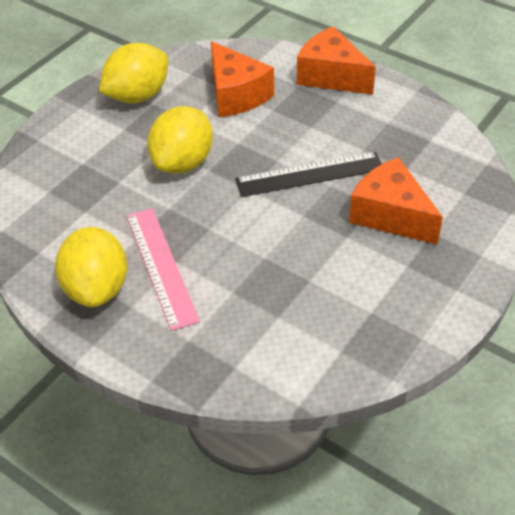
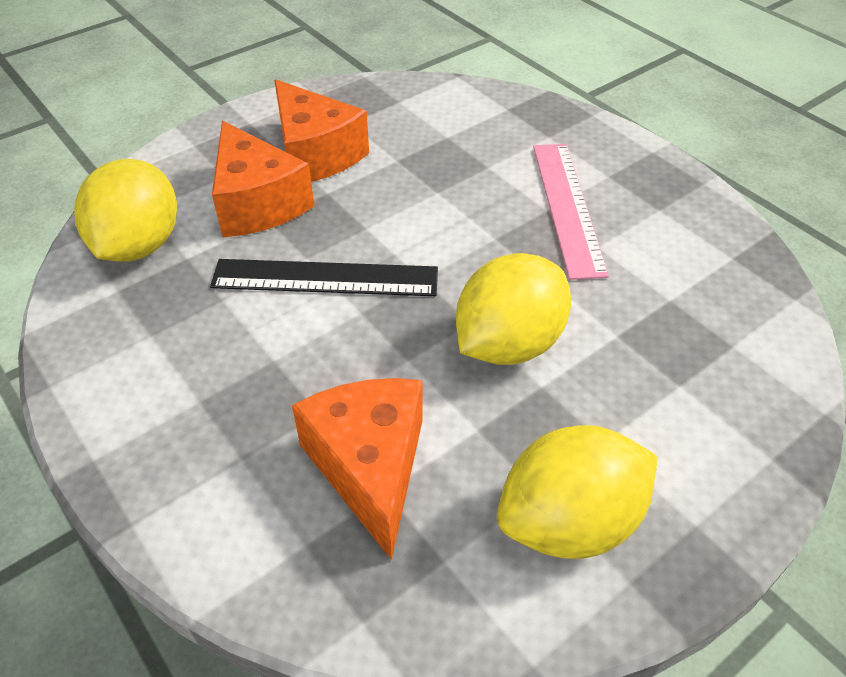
camera: 165 degrees left, 0 degrees up
yellow lemon [55,227,128,307] -> yellow lemon moved to [74,159,177,262]
orange cheese [297,26,376,95] -> orange cheese moved to [274,79,369,182]

